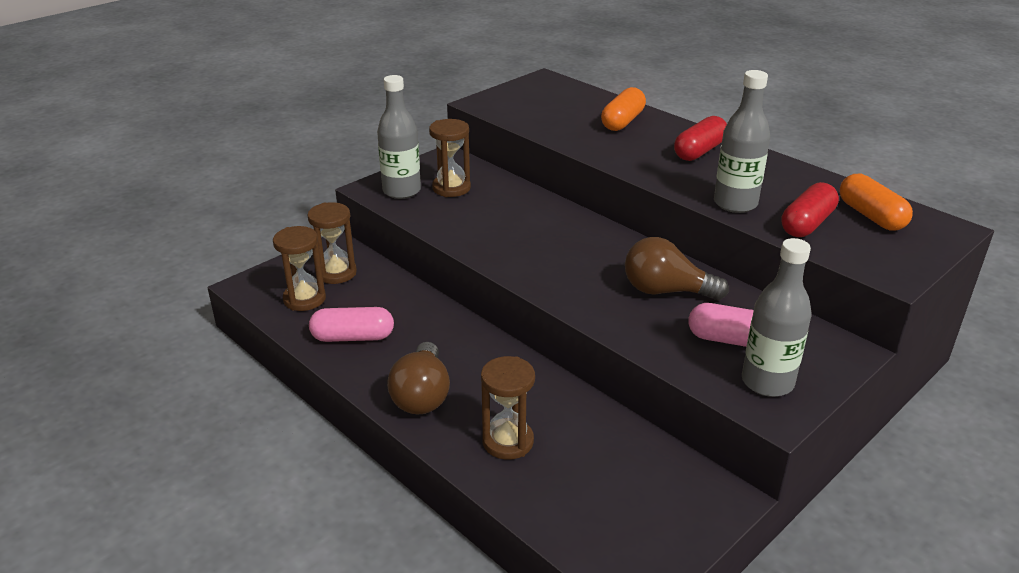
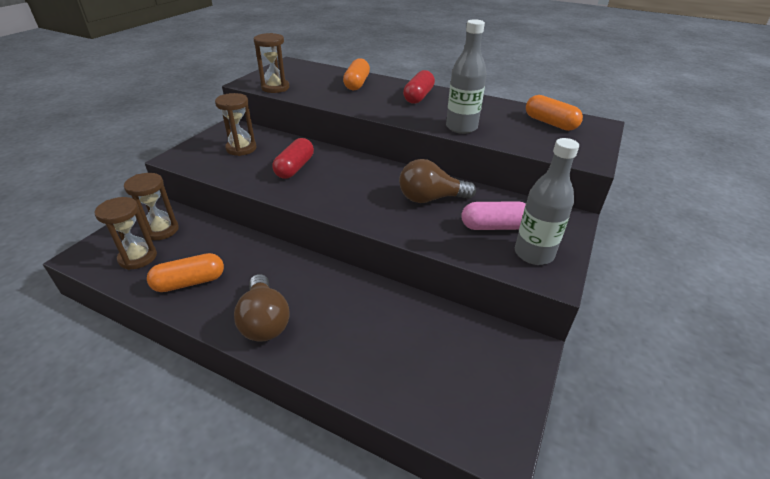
camera: 20 degrees left, 5 degrees up
pink capsule [309,307,394,342] -> orange capsule [147,253,224,292]
grey bottle [377,75,421,199] -> none
brown hourglass [481,356,535,460] -> brown hourglass moved to [254,33,289,93]
red capsule [781,182,839,237] -> red capsule moved to [272,138,314,179]

